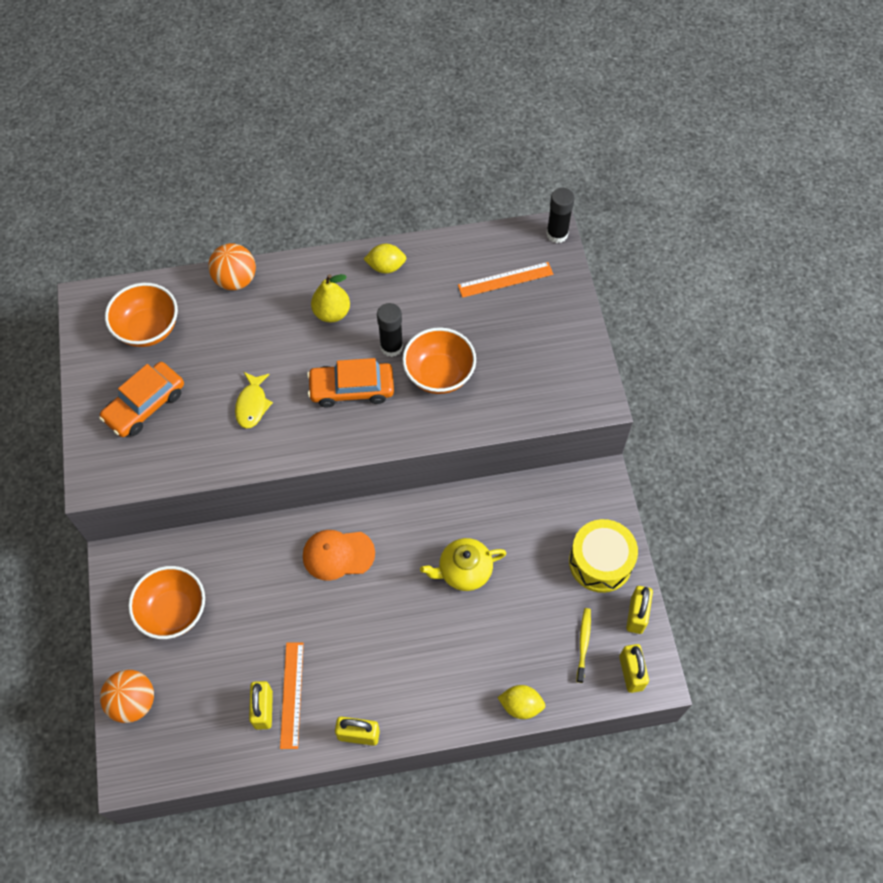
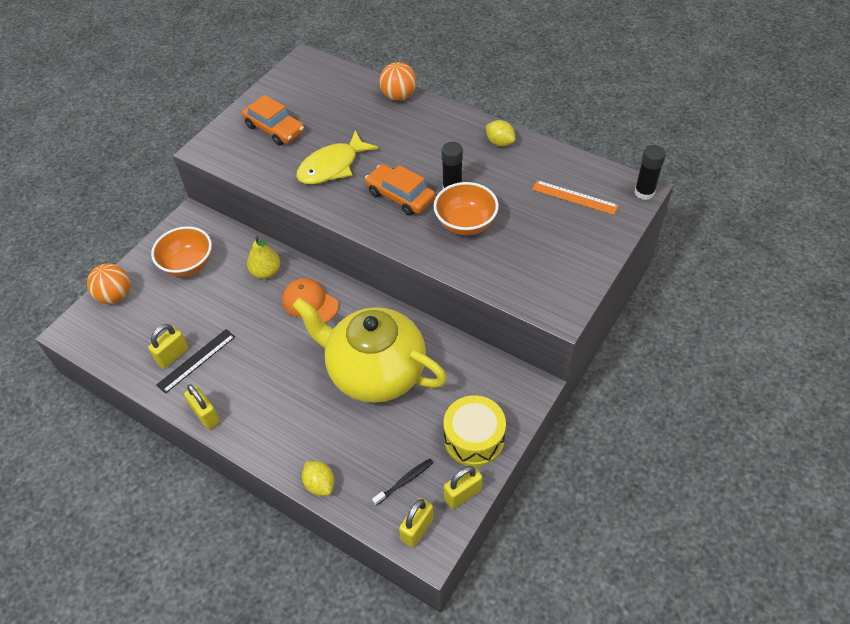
camera: 45 degrees right, 10 degrees down
orange car [99,362,184,437] -> orange car turned 135 degrees counterclockwise [242,95,304,146]
orange bowl [105,283,178,347] -> none
yellow fish [235,372,273,429] -> yellow fish [296,130,378,185], size x1.69
orange ruler [280,643,304,749] -> black ruler [156,329,235,394]
yellow pear [311,274,350,323] -> yellow pear moved to [247,236,280,279]
yellow teapot [420,538,506,591] -> yellow teapot [292,298,447,403], size x2.07
yellow toothbrush [577,608,591,683] -> black toothbrush [372,459,433,506]

